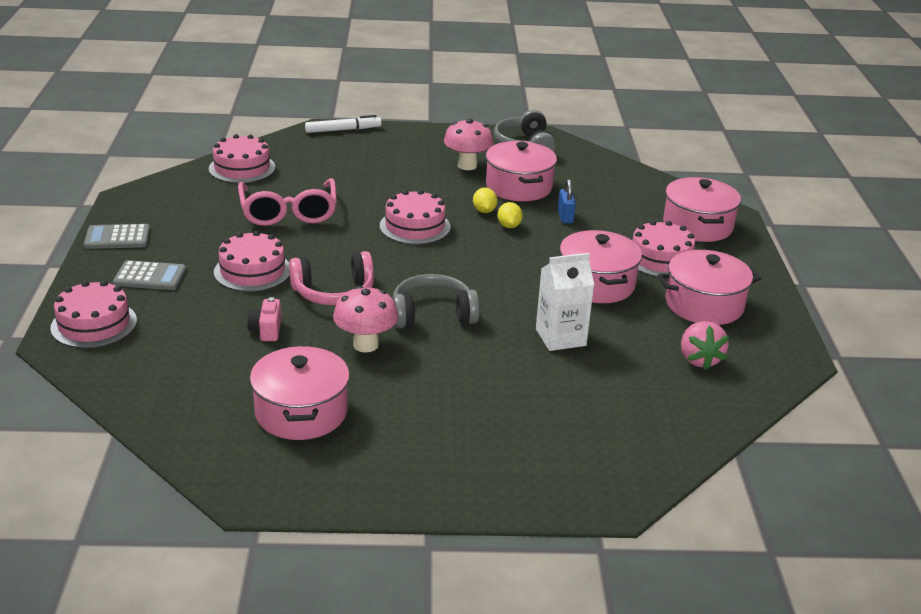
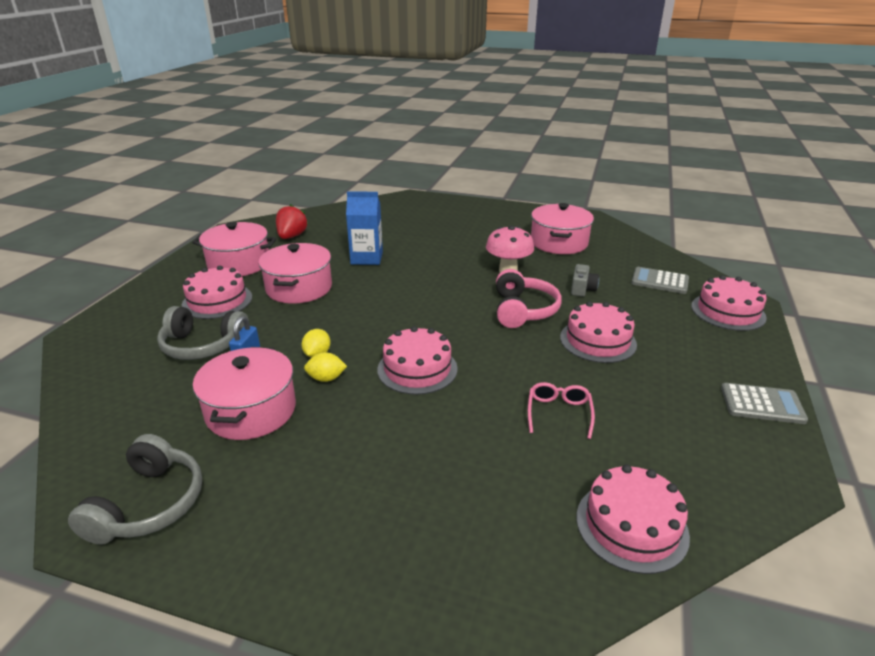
camera: 160 degrees left, 0 degrees up
grey calculator [113,260,186,290] -> grey calculator moved to [631,267,689,294]
pink glasses [238,178,337,226] -> pink glasses [528,382,595,439], size x0.52
pink camera [247,297,281,341] -> grey camera [571,264,599,297]
pink headphones [289,251,374,305] -> pink headphones turned 90 degrees clockwise [496,269,562,328]
white marker [305,115,382,133] -> none
grey headphones [392,274,480,328] -> grey headphones moved to [157,306,249,360]
pink mushroom [444,119,493,170] -> none
yellow lemon [473,188,497,213] -> yellow lemon turned 75 degrees clockwise [304,352,347,382]
white carton [536,253,594,351] -> blue carton [346,191,383,265]
pink pot [663,177,741,242] -> none
pink strawberry [681,321,729,370] -> red strawberry [276,204,308,239]

